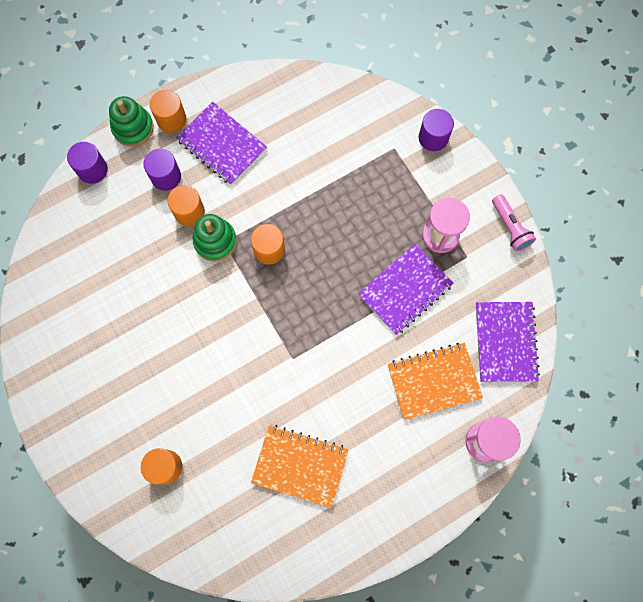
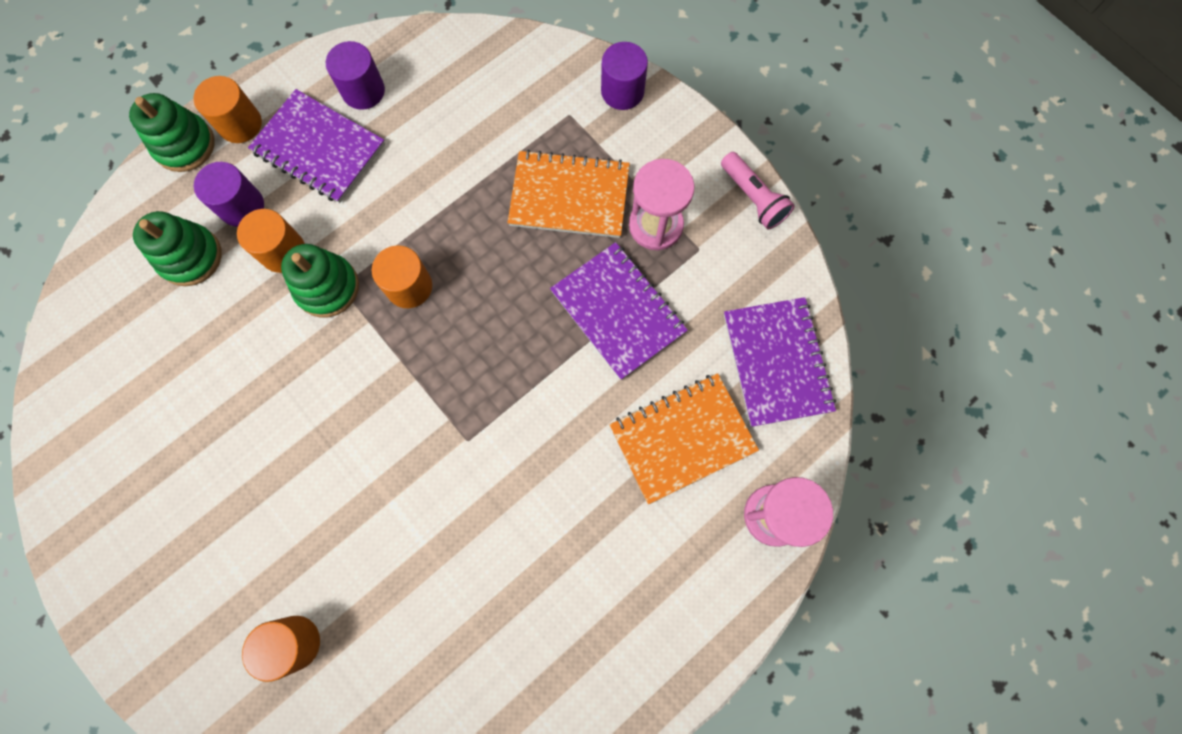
camera: 10 degrees left, 0 degrees up
purple cylinder [67,142,108,184] -> purple cylinder moved to [326,41,385,110]
orange notebook [251,425,349,508] -> orange notebook moved to [507,149,630,238]
purple notebook [358,244,454,335] -> purple notebook turned 75 degrees counterclockwise [550,242,688,380]
none -> green stacking toy [133,211,222,286]

